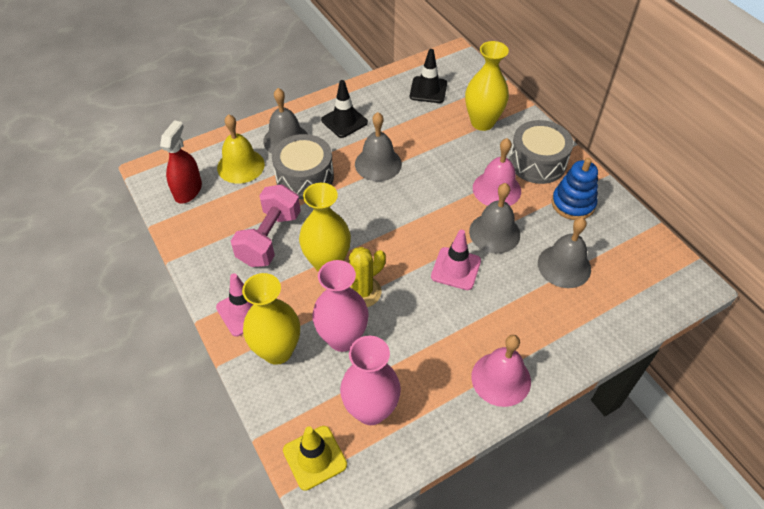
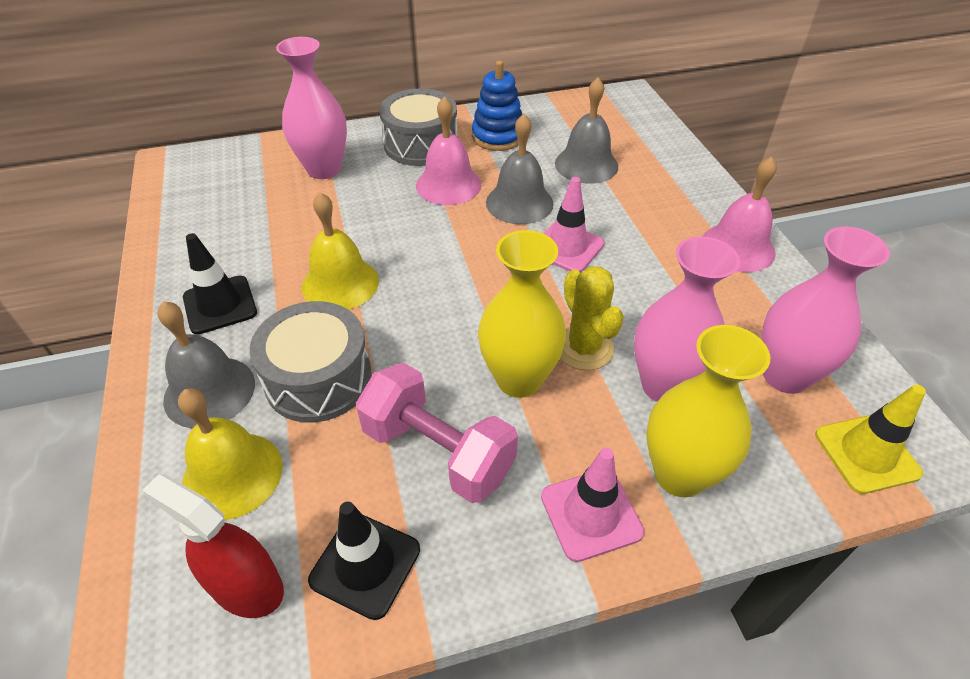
camera: 75 degrees left, 5 degrees down
grey bell [355,112,402,181] -> yellow bell [302,192,379,310]
black traffic cone [410,49,447,103] -> black traffic cone moved to [308,502,420,620]
yellow vase [465,41,509,131] -> pink vase [276,37,347,179]

